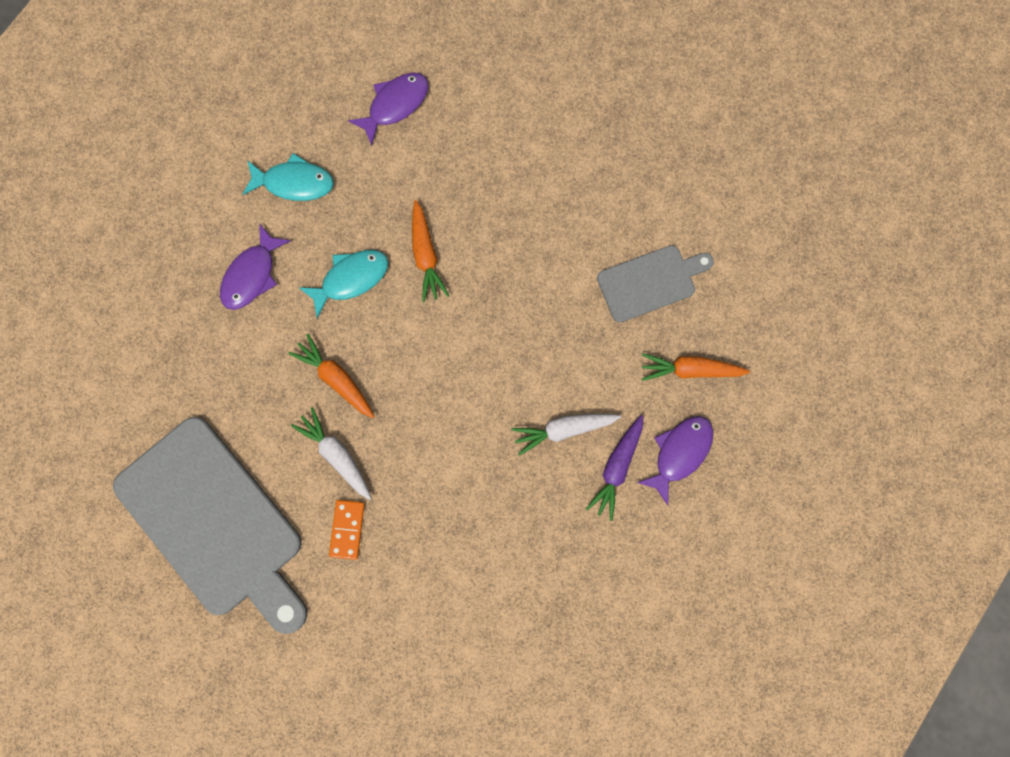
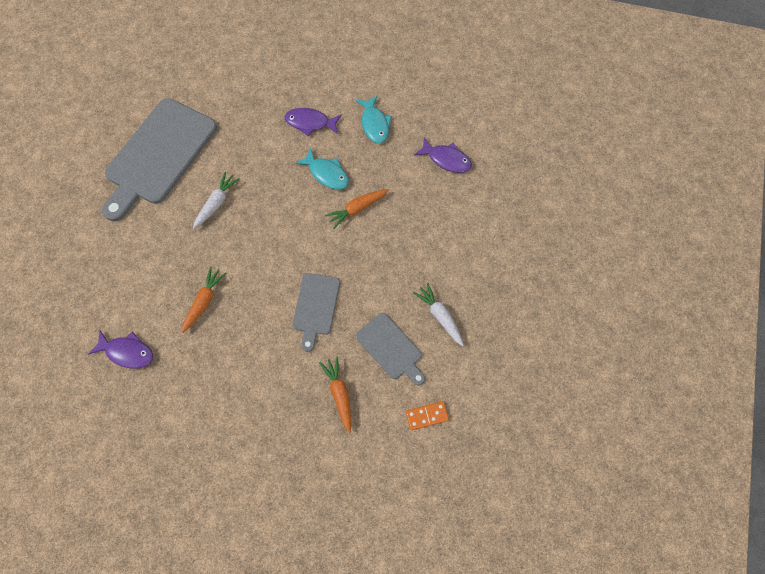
camera: 70 degrees right, 10 degrees down
orange carrot [288,334,374,418] -> orange carrot moved to [181,266,227,333]
orange domino [329,500,365,560] -> orange domino moved to [406,401,449,430]
white carrot [511,414,621,456] -> white carrot moved to [413,283,464,346]
purple carrot [586,415,643,521] -> none
purple fish [637,416,713,506] -> purple fish moved to [88,330,153,369]
none -> grey cutting board [292,273,340,352]

